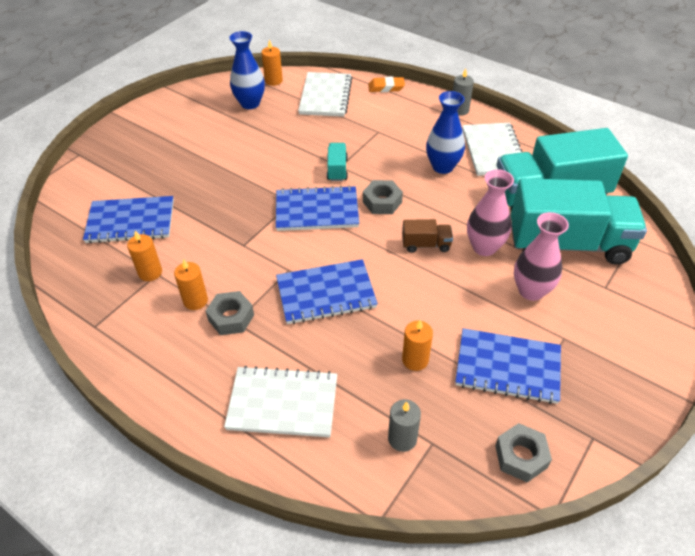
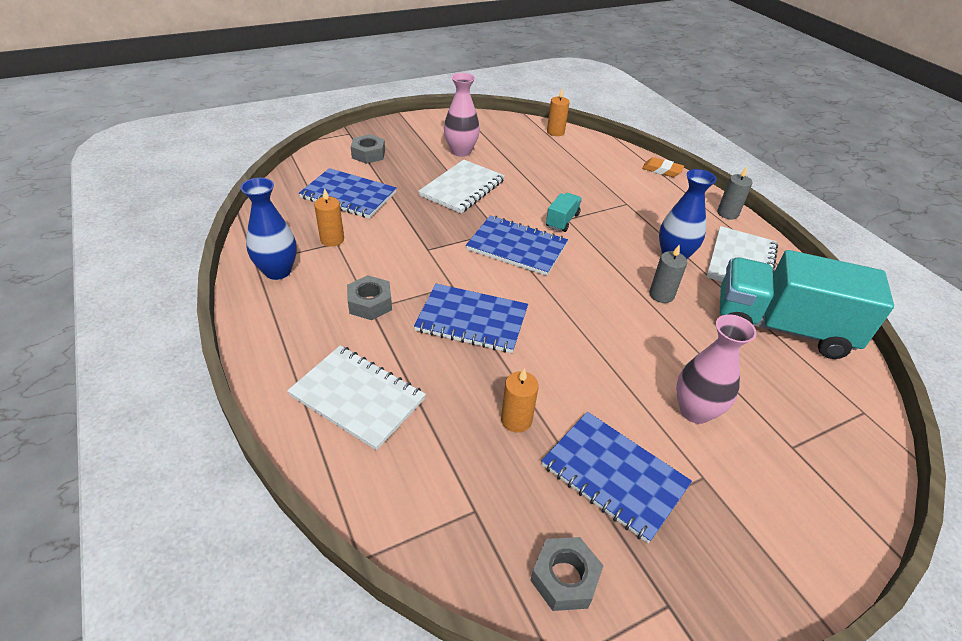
camera: 25 degrees right, 5 degrees down
orange candle [174,259,208,310] -> none
blue vase [230,31,265,109] -> blue vase moved to [240,178,297,280]
white notebook [298,72,352,117] -> white notebook moved to [418,160,505,213]
grey nut [363,180,403,214] -> grey nut moved to [351,134,385,164]
grey candle [388,399,421,452] -> grey candle moved to [649,244,687,303]
brown truck [402,219,453,253] -> none
pink vase [467,169,514,256] -> pink vase moved to [444,73,480,157]
turquoise truck [511,178,647,265] -> none

